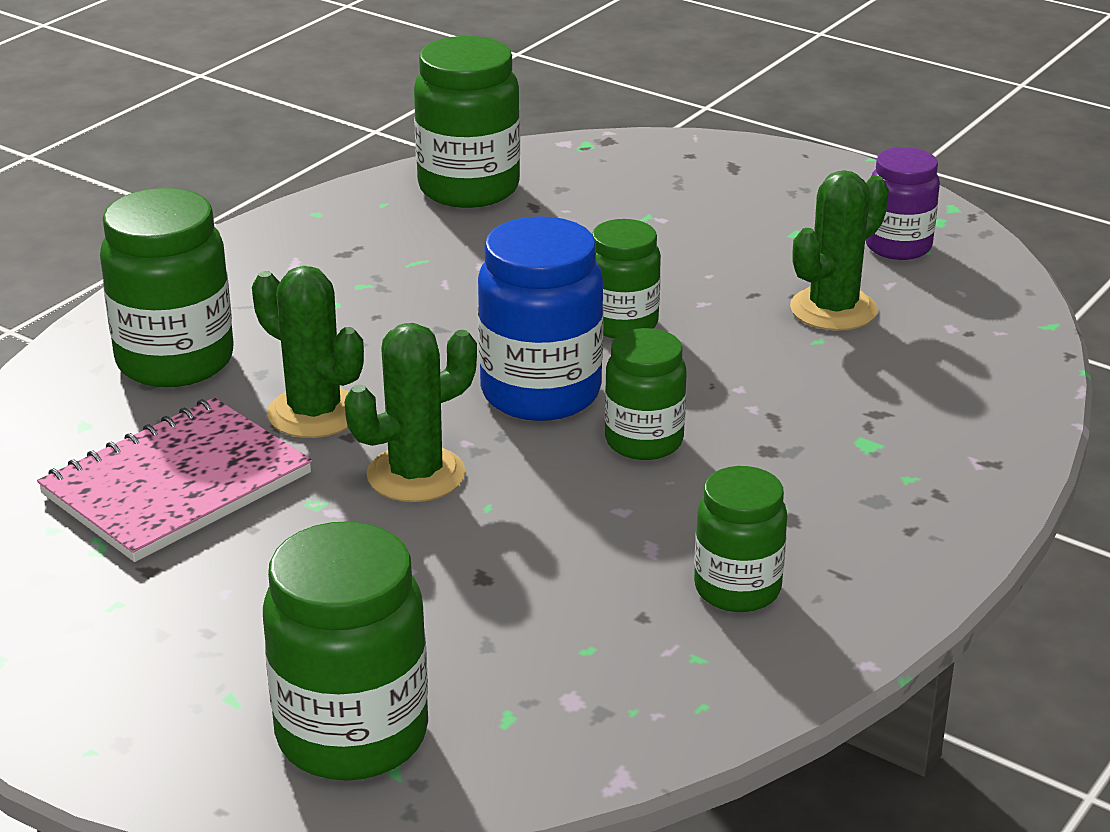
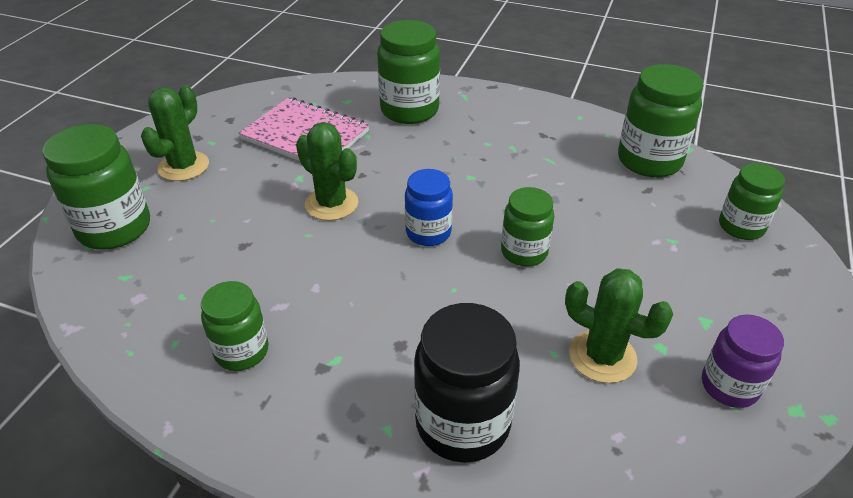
camera: 75 degrees right, 10 degrees up
green cactus [252,266,364,438] -> green cactus moved to [141,85,209,181]
blue jar [478,216,604,421] -> blue jar [405,169,453,246], size x0.63
green jar [605,328,687,460] -> green jar moved to [719,163,785,240]
none -> black jar [414,303,520,463]

